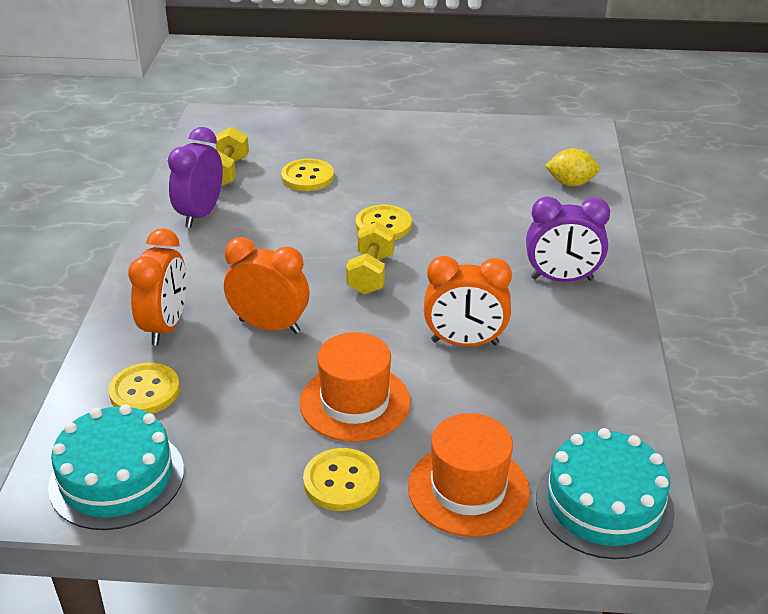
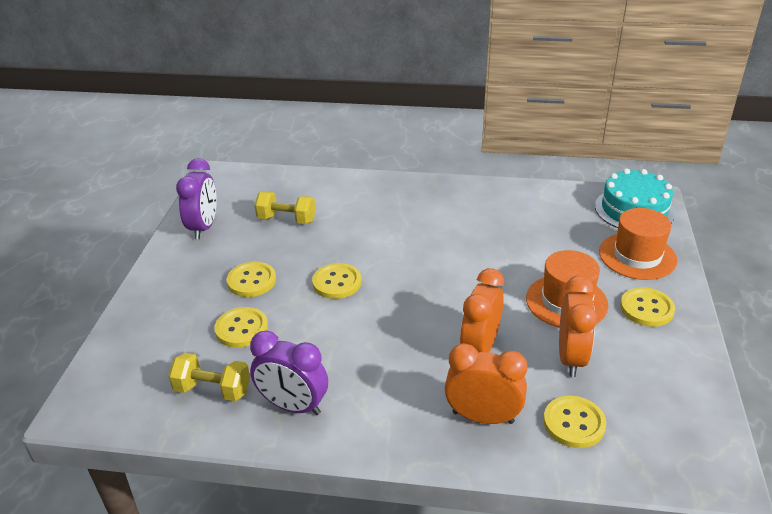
camera: 85 degrees left, 0 degrees up
turquoise cake [48,404,184,530] -> none
yellow dumbbell [346,222,395,294] -> yellow dumbbell moved to [255,191,316,224]
orange clock [424,256,512,347] -> orange clock moved to [559,276,597,377]
purple clock [526,196,610,282] -> purple clock moved to [176,158,217,239]
yellow lemon [545,148,600,186] -> none
none -> yellow button [227,262,276,297]

